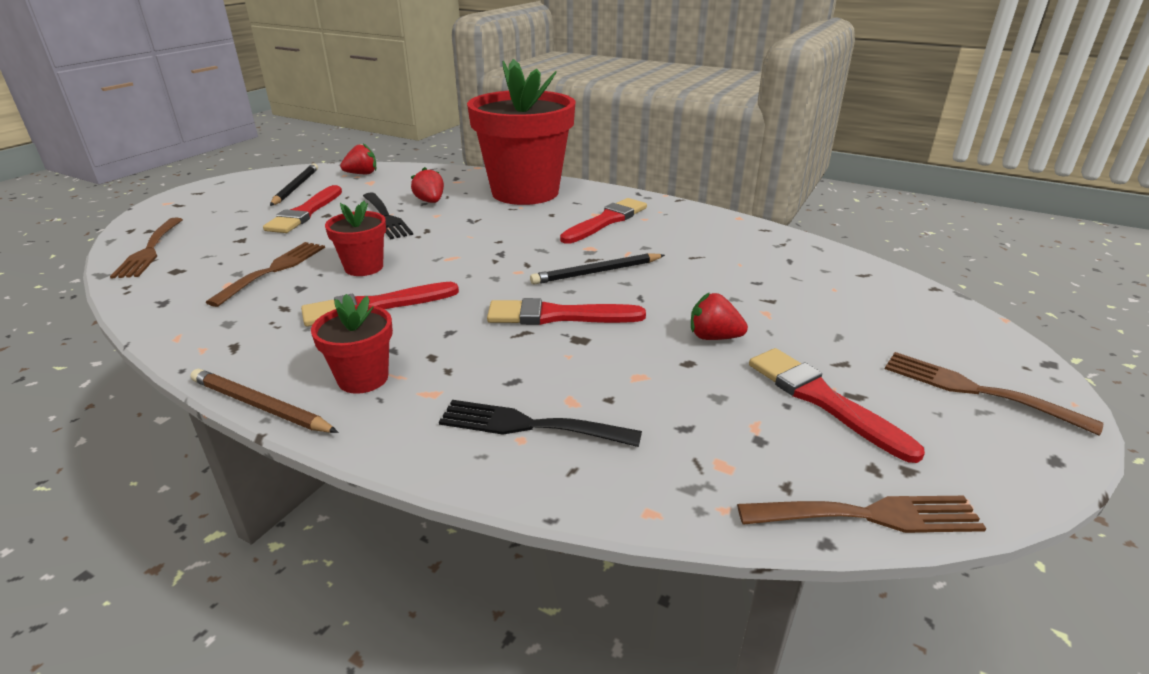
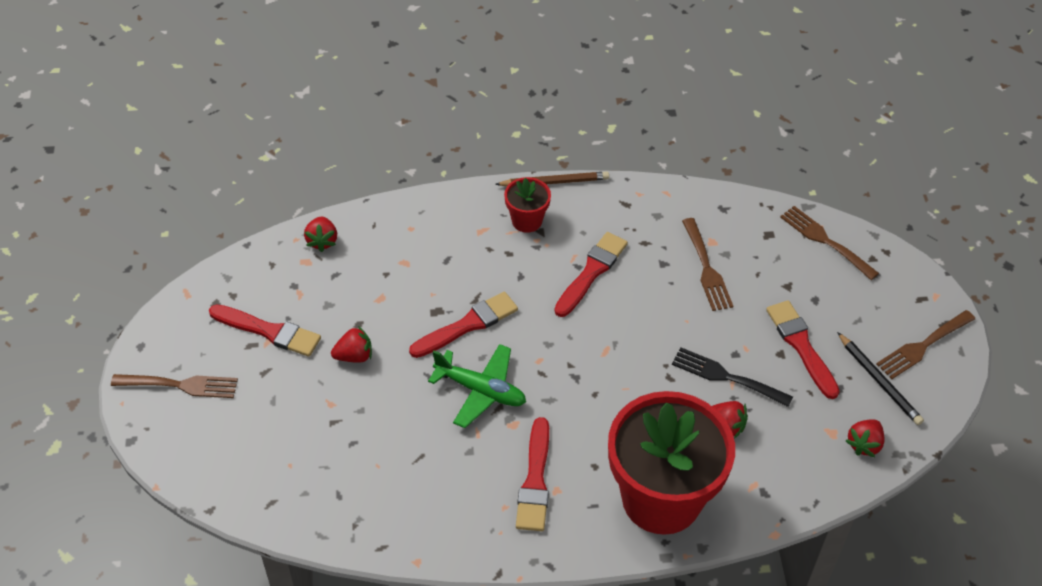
camera: 145 degrees right, 20 degrees up
red flower pot [325,201,386,276] -> none
black fork [439,400,642,447] -> none
black pencil [530,253,665,285] -> green plane [428,344,526,428]
brown fork [737,496,987,533] -> brown fork moved to [876,310,975,379]
none -> red strawberry [304,217,337,252]

